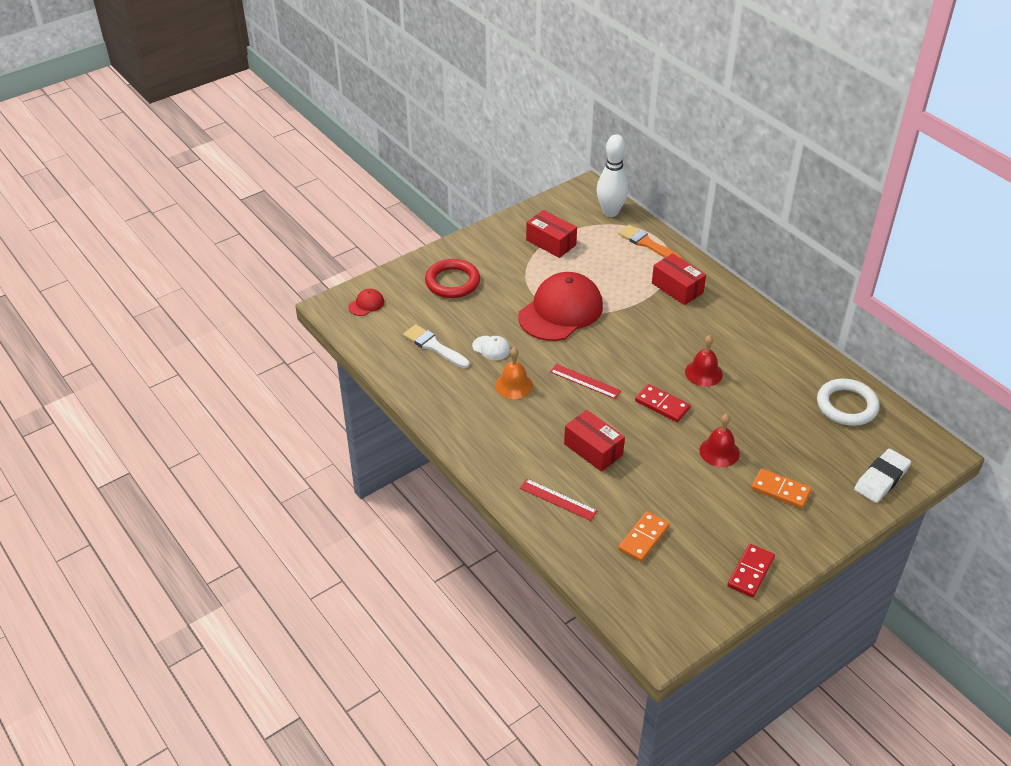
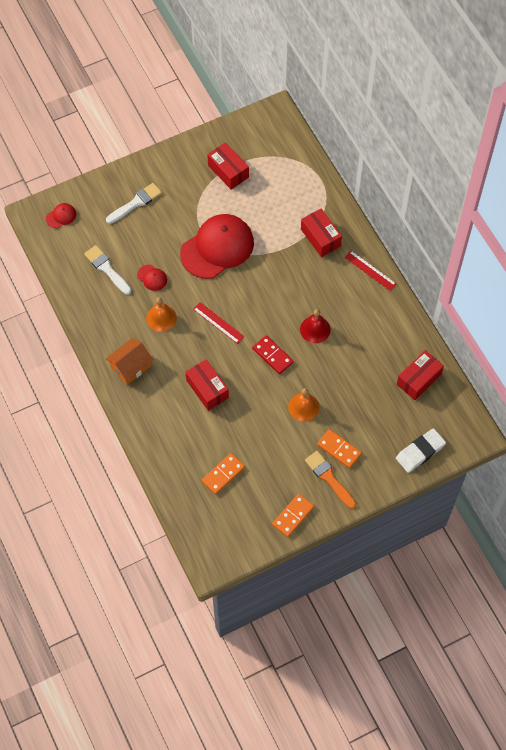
camera: 10 degrees right, 20 degrees up
red ring [425,259,480,298] -> white brush [106,183,162,224]
white cap [472,336,510,360] -> red cap [137,265,167,291]
red ruler [520,479,597,521] -> red ruler moved to [345,251,396,291]
white bowling pin [596,134,629,217] -> none
orange brush [618,225,682,259] -> orange brush moved to [305,451,356,509]
red bell [699,414,740,467] -> orange bell [288,388,319,422]
red domino [727,544,775,597] -> orange domino [272,494,314,537]
white ring [817,379,879,426] -> red box [397,350,444,400]
none -> orange house [106,338,153,385]

